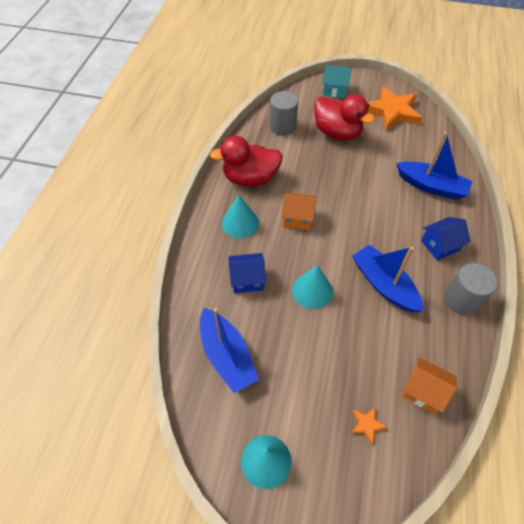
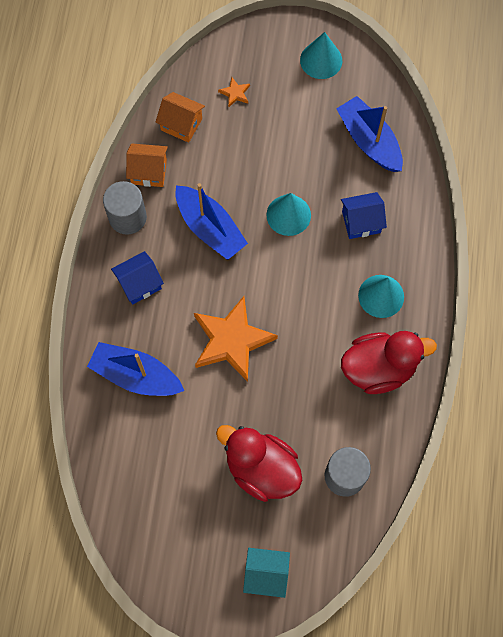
camera: 175 degrees right, 15 degrees up
orange house [281,192,317,230] -> orange house moved to [126,144,168,187]
orange star [367,86,422,131] -> orange star moved to [194,296,278,382]

